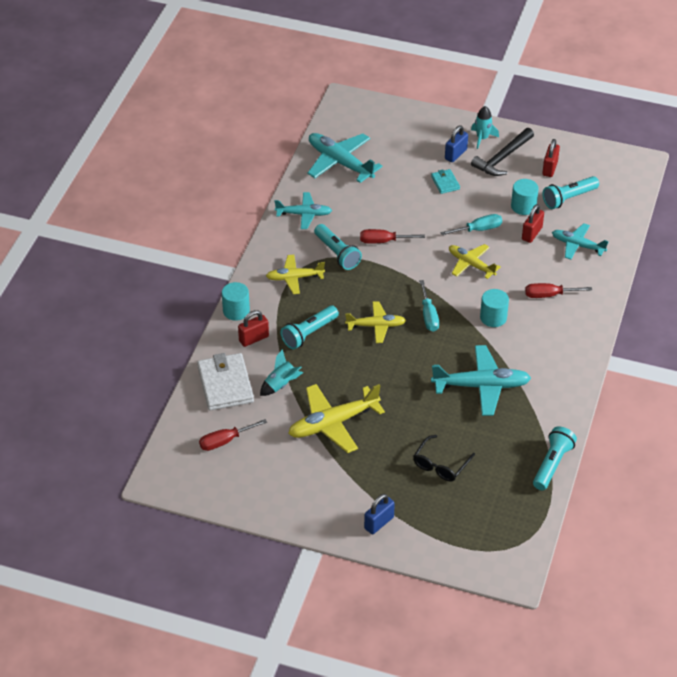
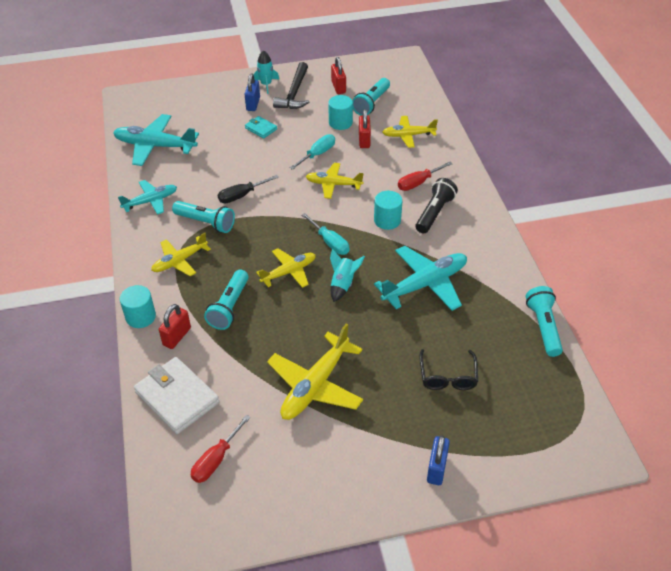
camera: 30 degrees left, 0 degrees up
turquoise rocket [260,349,303,396] -> turquoise rocket moved to [330,249,365,302]
red screwdriver [360,229,425,243] -> black screwdriver [218,175,279,203]
turquoise plane [552,223,608,260] -> yellow plane [382,116,438,148]
none -> black flashlight [416,178,458,233]

